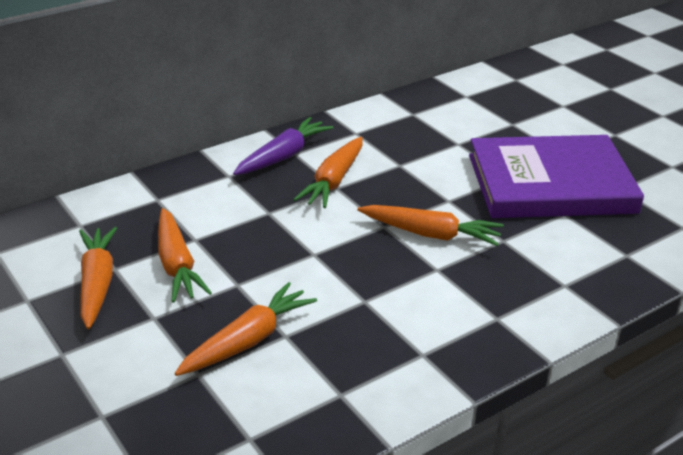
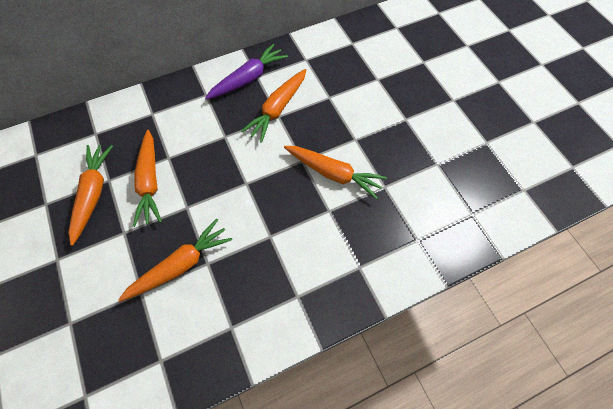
camera: 10 degrees right, 30 degrees up
purple book [469,135,644,218] -> none

